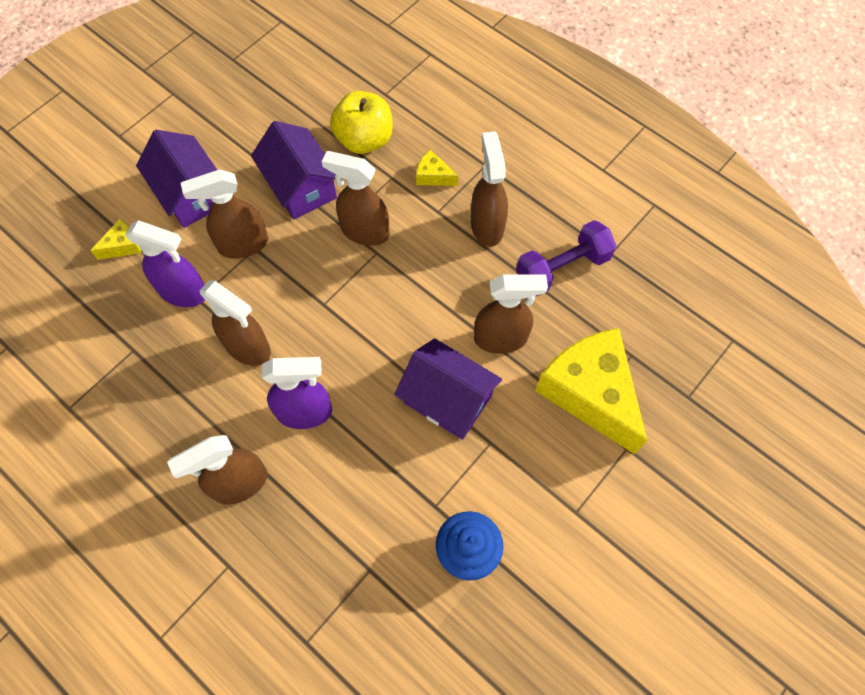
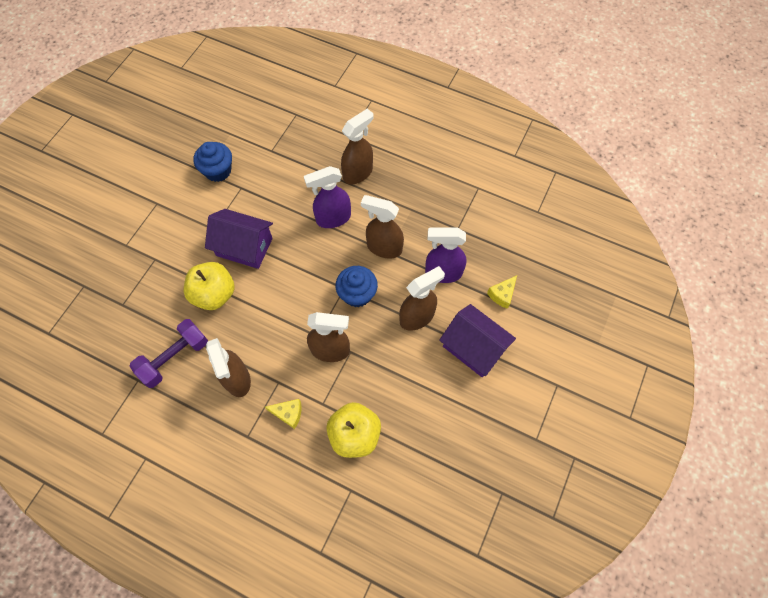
camera: 165 degrees right, 0 degrees up
purple house [251,121,337,220] -> none
brown spray bottle [474,274,548,354] -> yellow apple [184,262,235,310]
yellow cheese [535,328,647,454] -> none
none -> blue cupcake [335,266,378,307]

